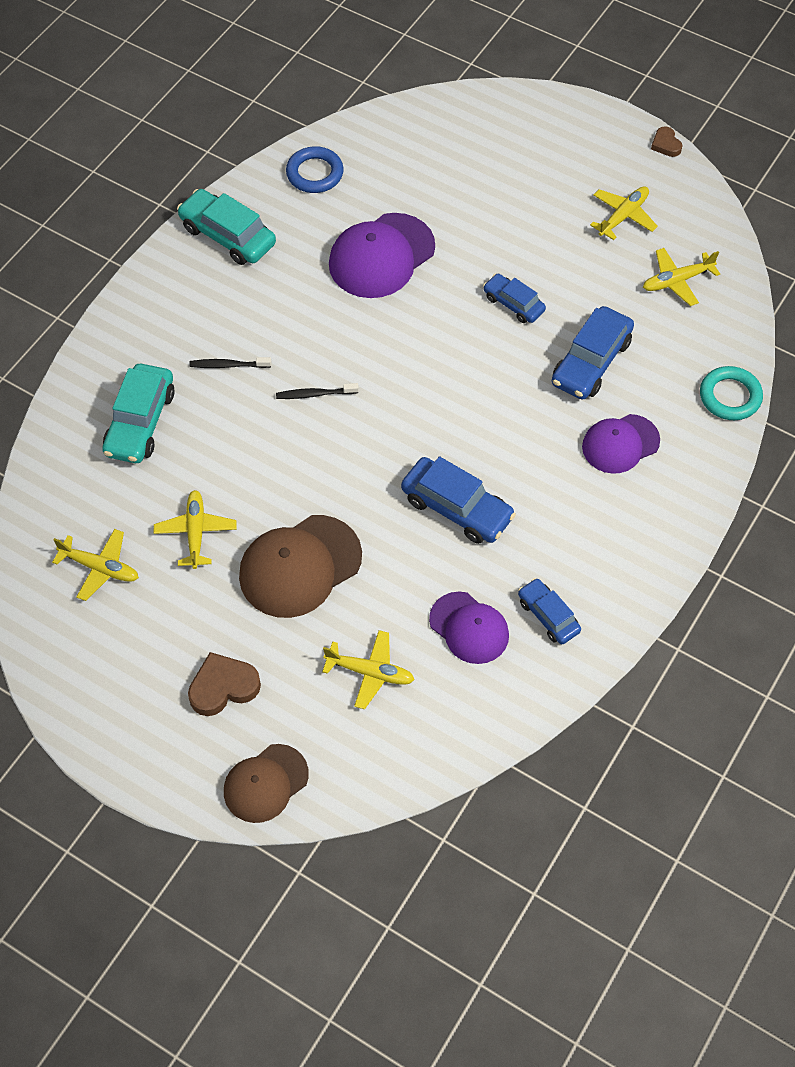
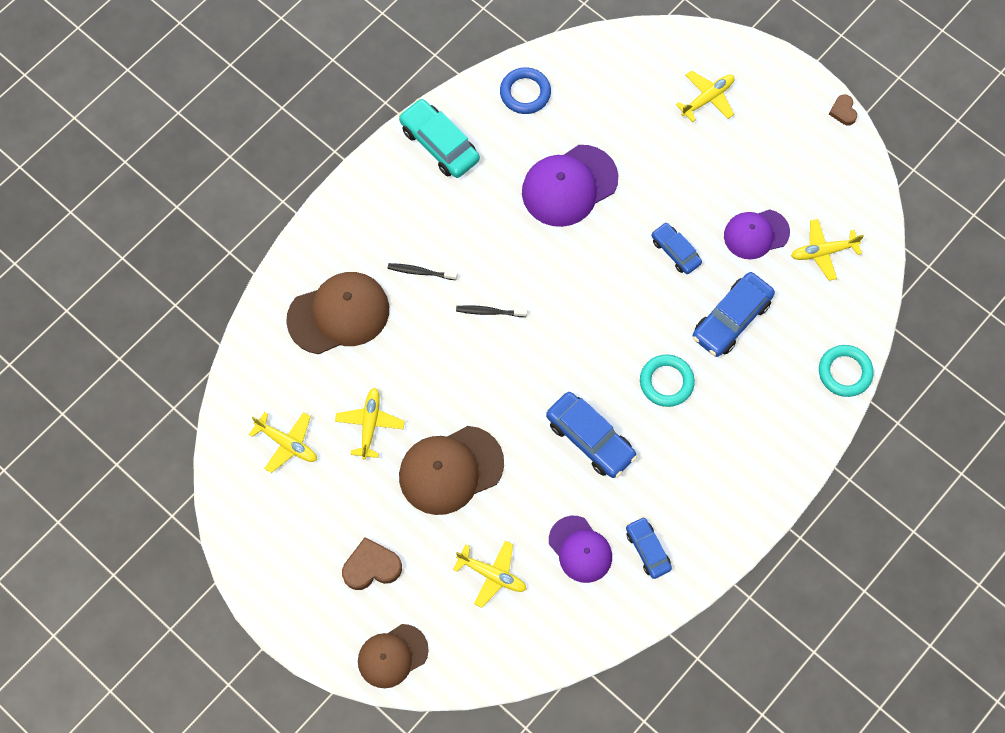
camera: 10 degrees right, 10 degrees up
turquoise car [102,364,175,463] -> brown cap [286,272,389,354]
purple cap [582,414,660,474] -> purple cap moved to [724,209,790,259]
yellow plane [590,186,658,240] -> yellow plane moved to [676,70,735,122]
none -> turquoise ring [640,354,695,407]

